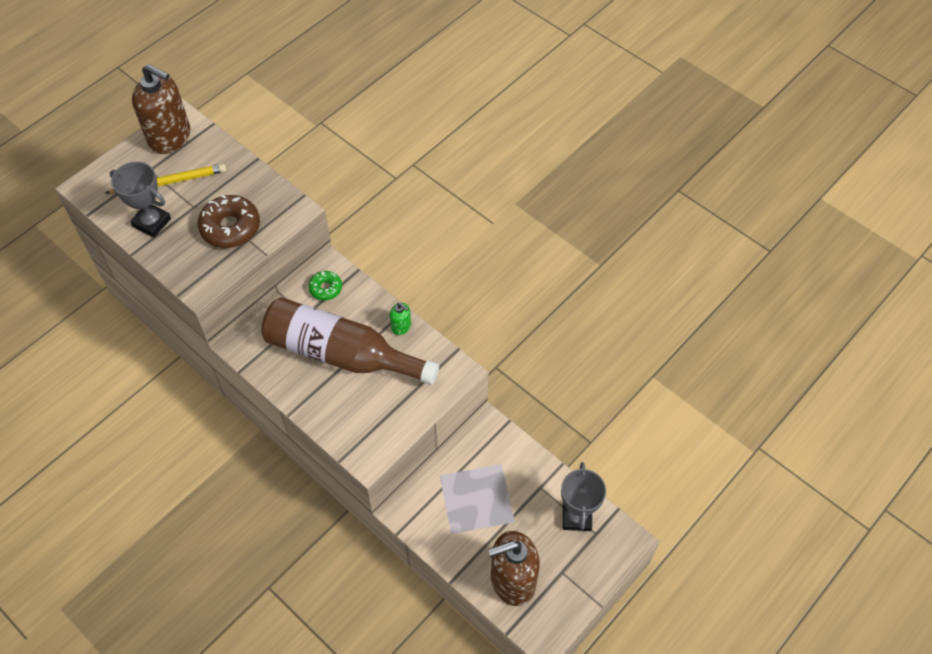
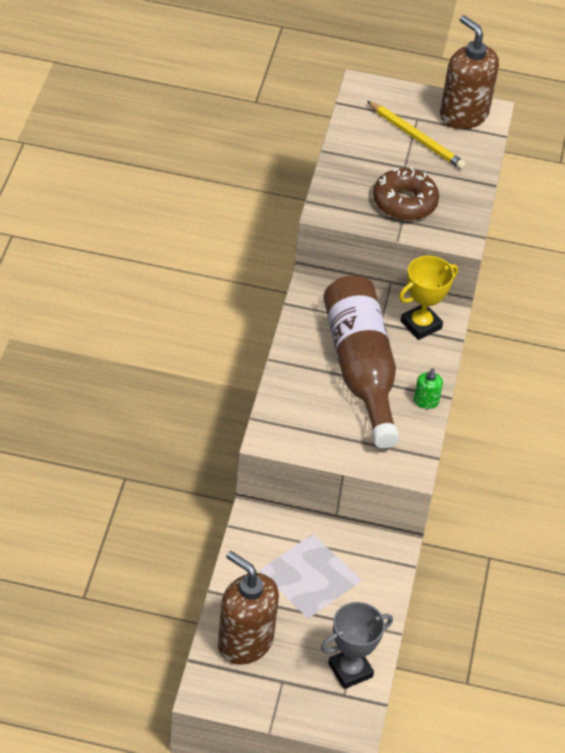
camera: 55 degrees right, 10 degrees down
grey trophy [110,162,171,238] -> none
brown soap dispenser [132,64,190,154] -> brown soap dispenser turned 150 degrees clockwise [440,15,499,129]
green donut [308,271,342,300] -> yellow trophy [399,256,458,340]

